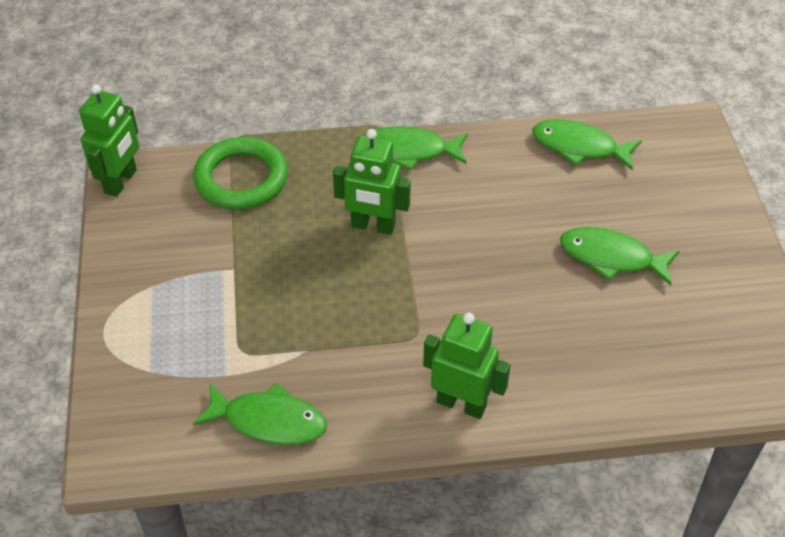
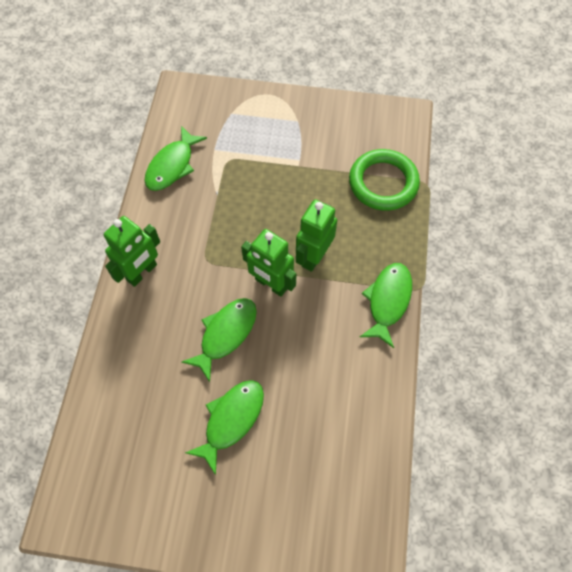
camera: 105 degrees right, 15 degrees up
green robot [79,84,139,197] -> green robot moved to [241,229,296,297]
green fish [532,119,642,170] -> green fish moved to [182,298,257,382]

